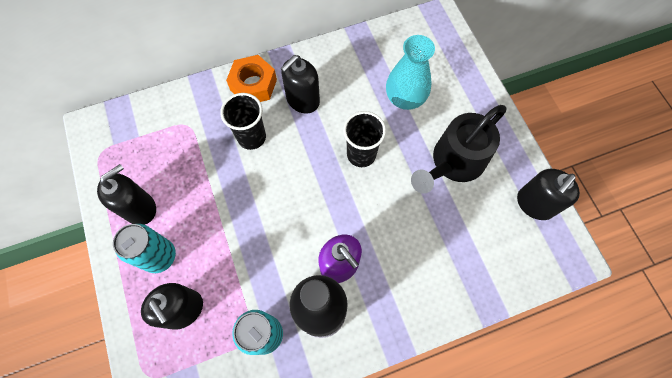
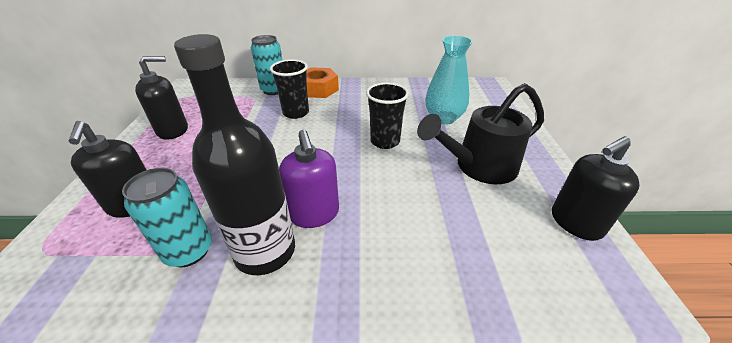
camera: 20 degrees right, 30 degrees down
turquoise can [113,224,176,273] -> turquoise can moved to [251,35,282,95]
black soap dispenser [281,55,320,114] -> none

